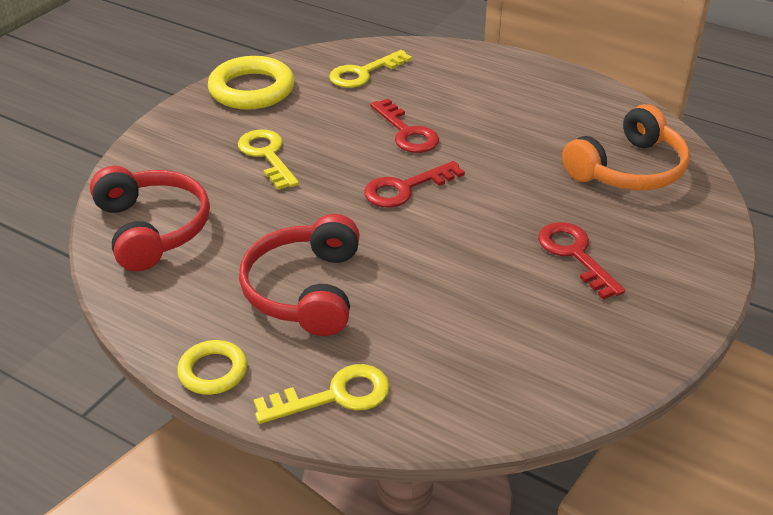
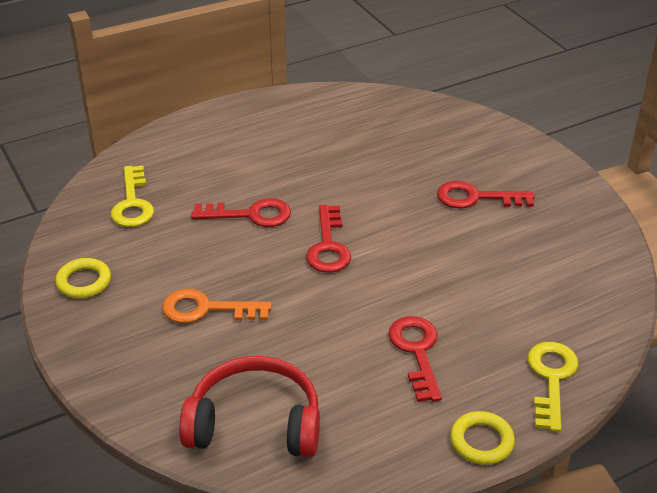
camera: 60 degrees left, 0 degrees up
yellow ring [208,56,294,110] -> yellow ring [55,258,111,298], size x0.57
yellow key [238,130,299,190] -> orange key [162,289,272,323]
red headphones [239,214,360,336] -> red key [388,316,442,402]
orange headphones [562,104,689,190] -> none

